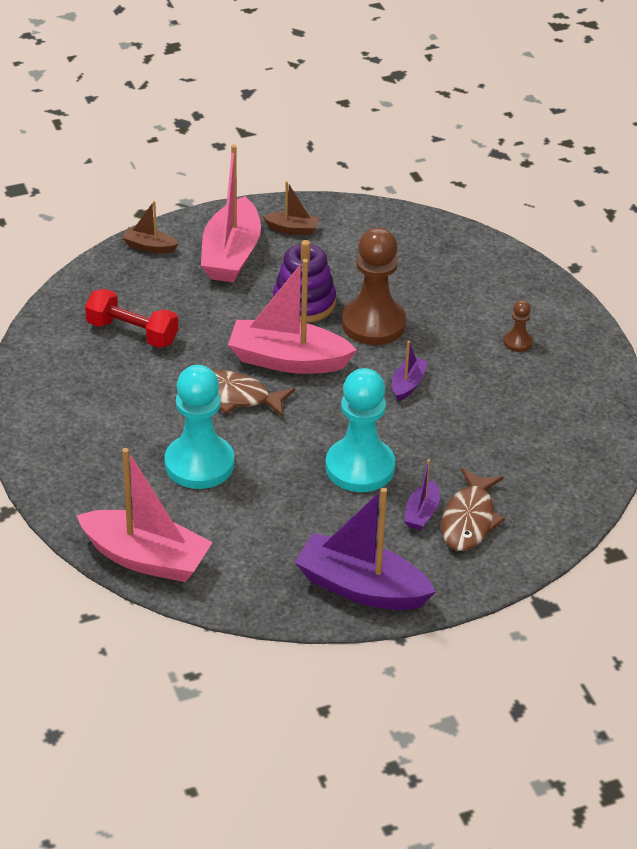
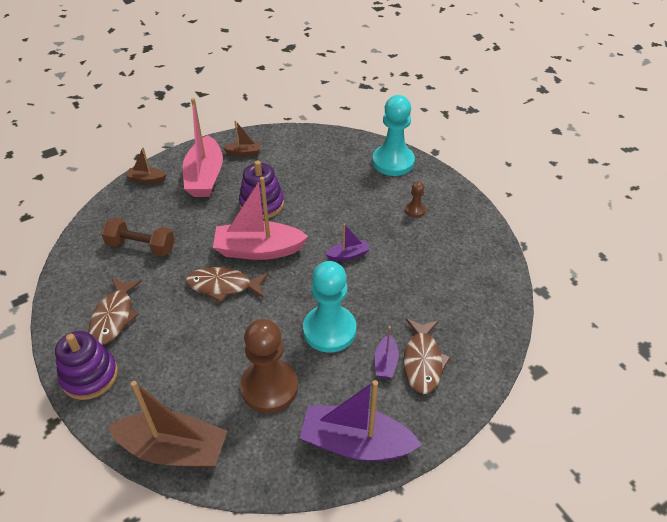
camera: 10 degrees left, 5 degrees up
pink boat [76,448,213,582] -> brown boat [108,381,227,468]
red dumbbell [85,289,178,348] -> brown dumbbell [101,218,175,257]
turquoise pawn [165,365,234,489] -> turquoise pawn moved to [372,95,415,176]
brown pawn [342,227,406,345] -> brown pawn moved to [240,319,298,413]
purple boat [392,341,428,401] -> purple boat turned 60 degrees clockwise [325,224,370,261]
none -> purple stacking toy [55,331,118,400]
none -> brown fish [88,278,142,345]

